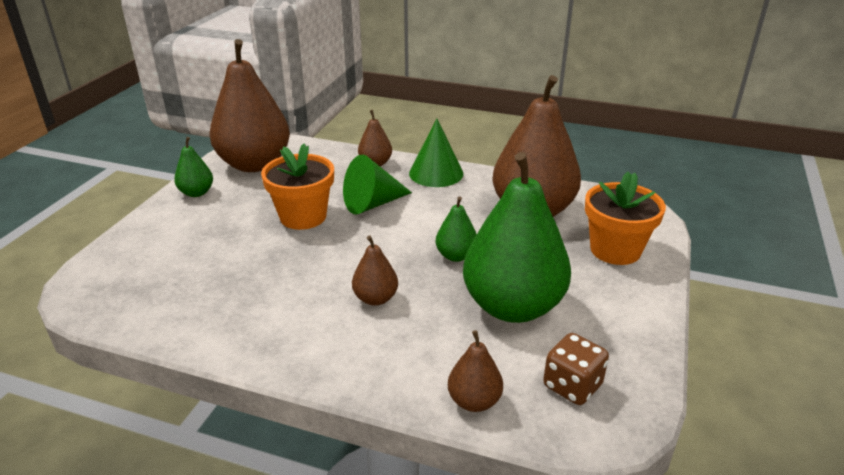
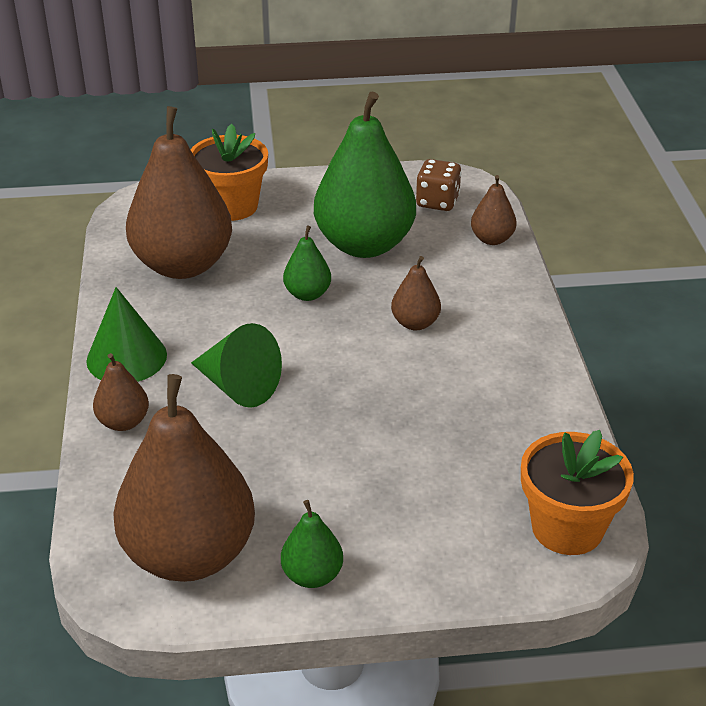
camera: 115 degrees left, 5 degrees up
orange flower pot [261,143,334,230] -> orange flower pot moved to [521,430,634,555]

